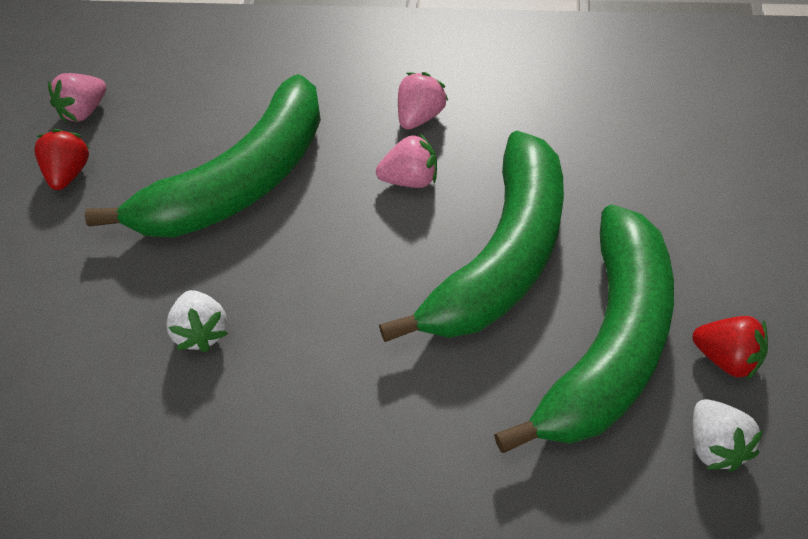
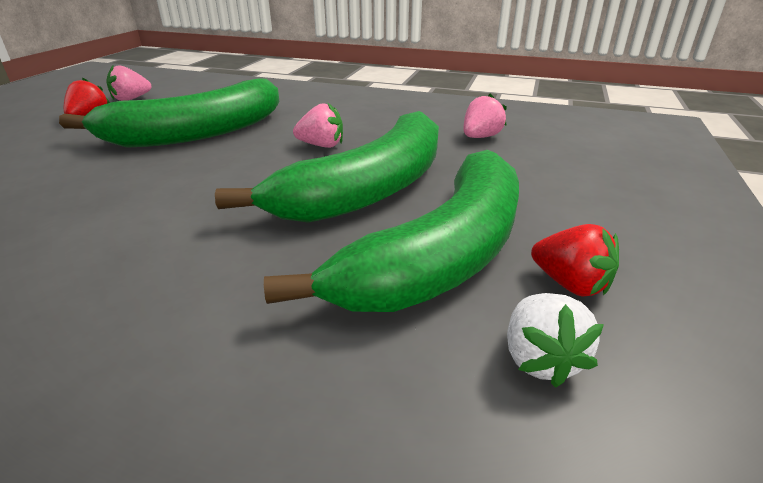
camera: 10 degrees right, 20 degrees down
white strawberry [166,290,228,352] -> none
pink strawberry [398,72,448,129] -> pink strawberry moved to [463,93,507,138]

